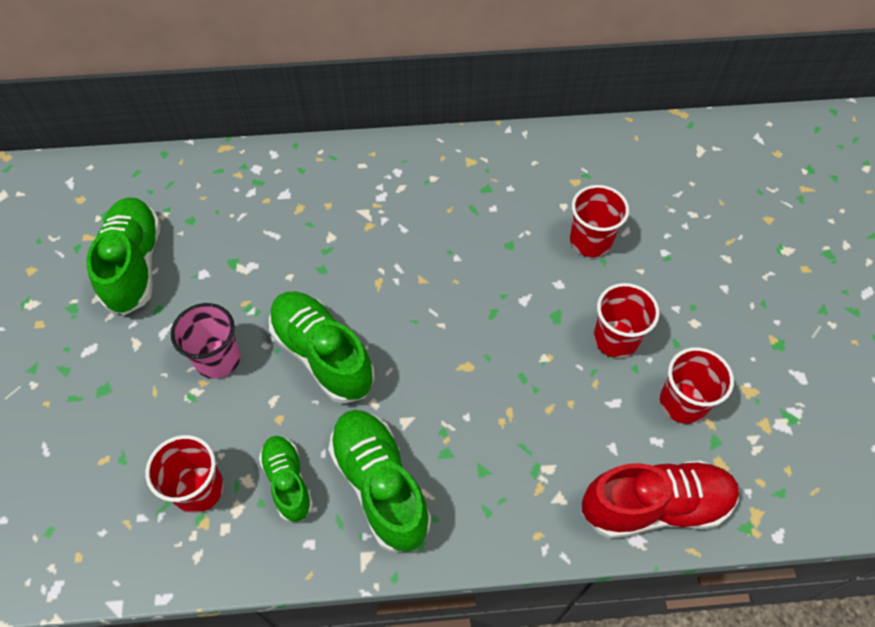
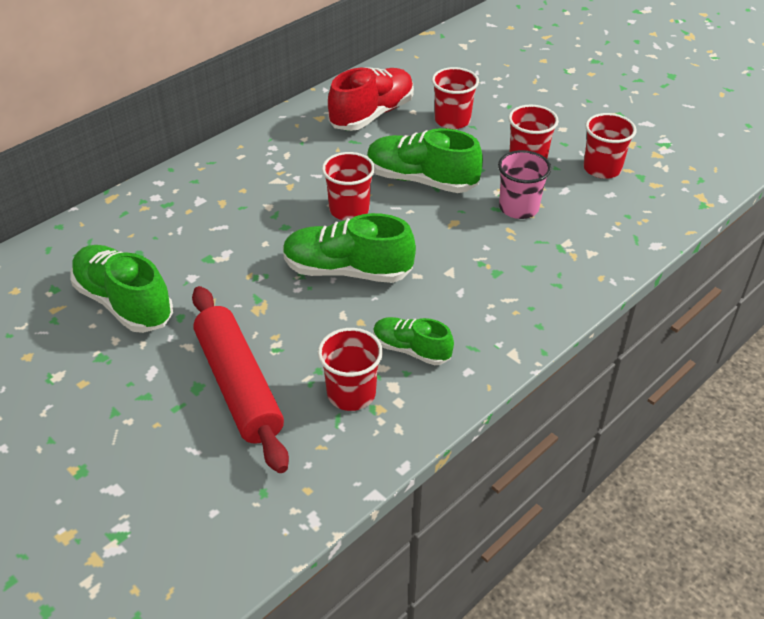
camera: 40 degrees left, 15 degrees down
pink cup [171,303,241,379] -> pink cup moved to [498,150,551,219]
green shoe [328,410,431,552] -> green shoe moved to [367,128,483,193]
red shoe [582,460,739,538] -> red shoe moved to [328,67,414,131]
none -> red rolling pin [192,286,289,473]
none -> red cup [322,152,375,220]

